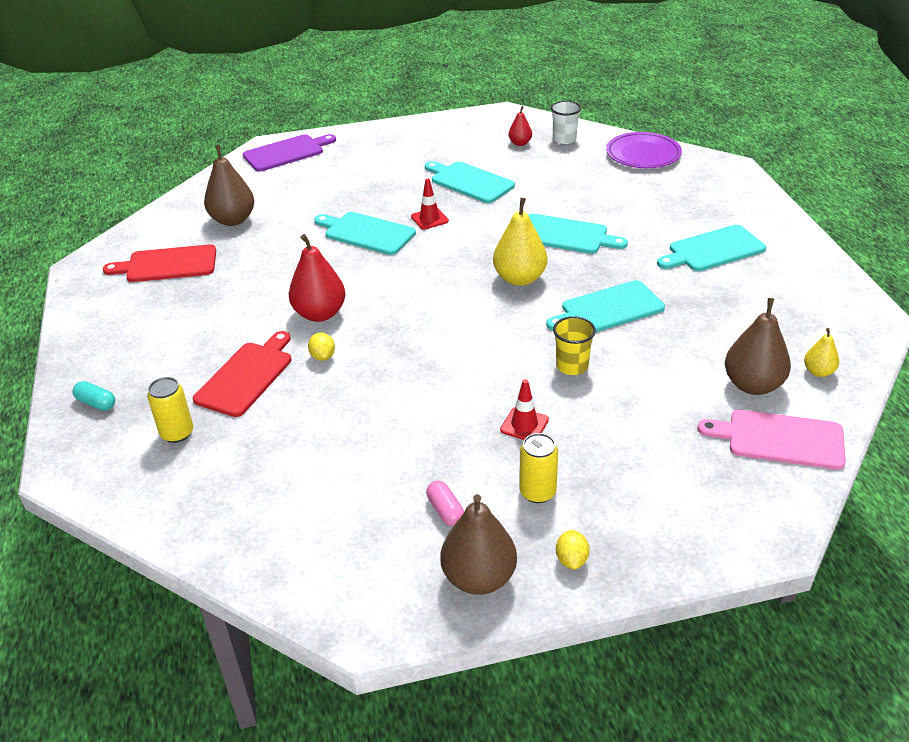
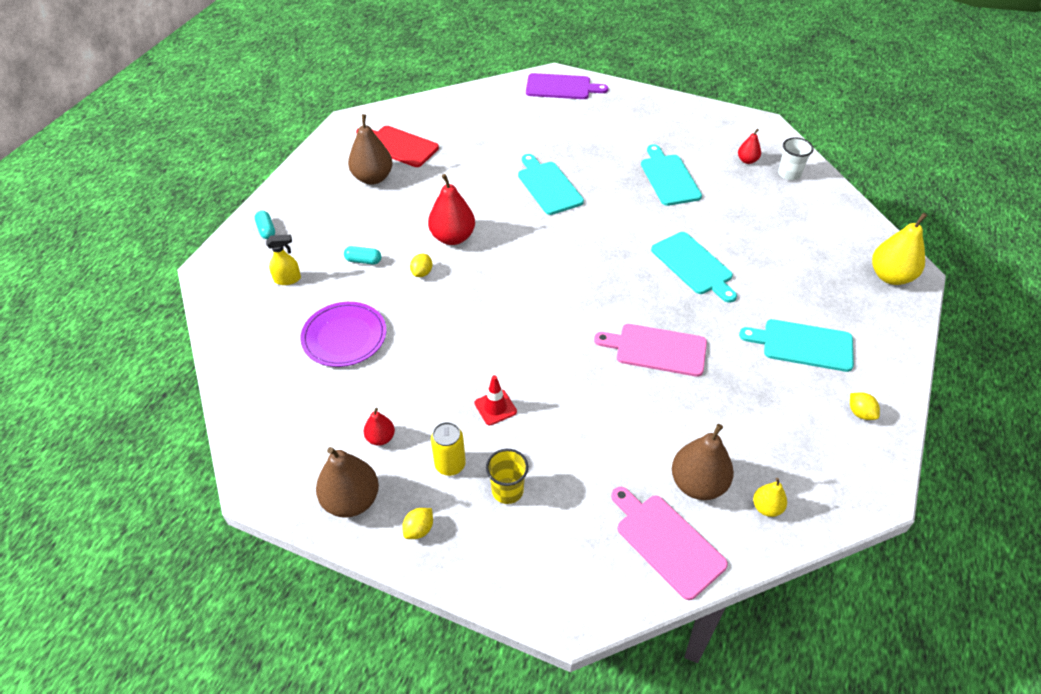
camera: 35 degrees right, 10 degrees up
yellow can [147,377,193,443] -> yellow spray bottle [266,235,301,285]
red cutting board [193,331,292,417] -> turquoise capsule [344,246,382,264]
brown pear [204,144,254,226] -> brown pear moved to [348,114,393,185]
red traffic cone [411,179,449,230] -> none
pink capsule [426,481,464,526] -> red pear [364,408,395,446]
yellow pear [493,198,548,286] -> yellow pear moved to [872,213,927,285]
turquoise cutting board [546,280,665,332] -> pink cutting board [594,324,707,377]
yellow cup [553,316,596,375] -> yellow cup moved to [486,449,528,504]
purple plate [606,132,682,168] -> purple plate moved to [300,302,386,367]
none -> yellow lemon [850,392,880,420]

